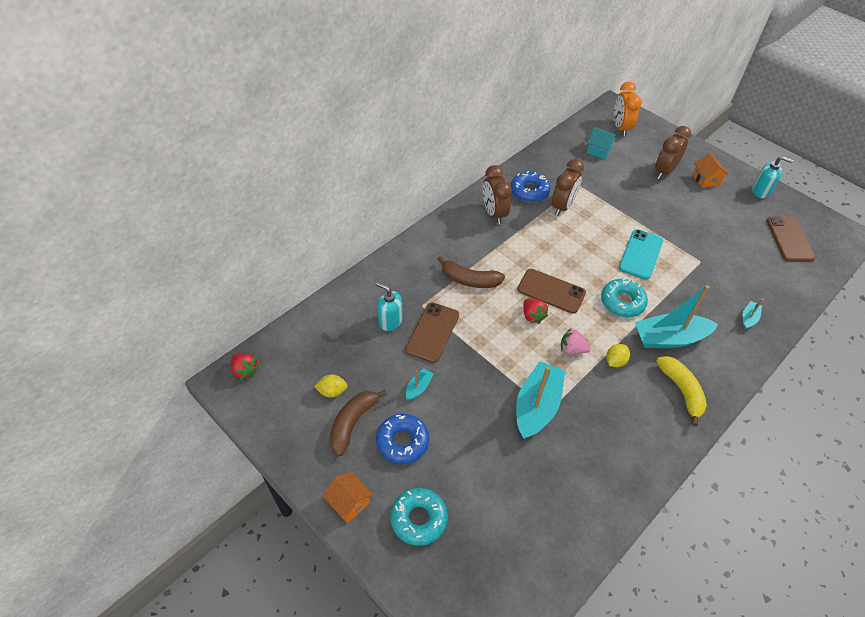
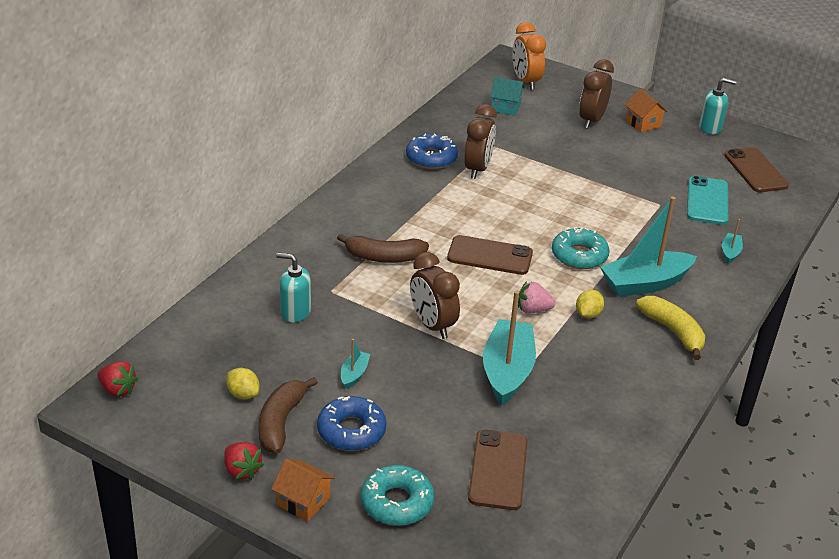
camera: 15 degrees left, 15 degrees down
yellow lemon [314,375,348,398] -> yellow lemon turned 60 degrees clockwise [226,368,259,399]
brown phone [405,302,459,363] -> brown phone moved to [468,430,528,510]
brown clock [483,165,512,225] -> brown clock moved to [410,252,460,339]
red strawberry [523,299,548,324] -> red strawberry moved to [224,442,264,480]
turquoise phone [619,229,663,280] -> turquoise phone moved to [687,176,728,225]

